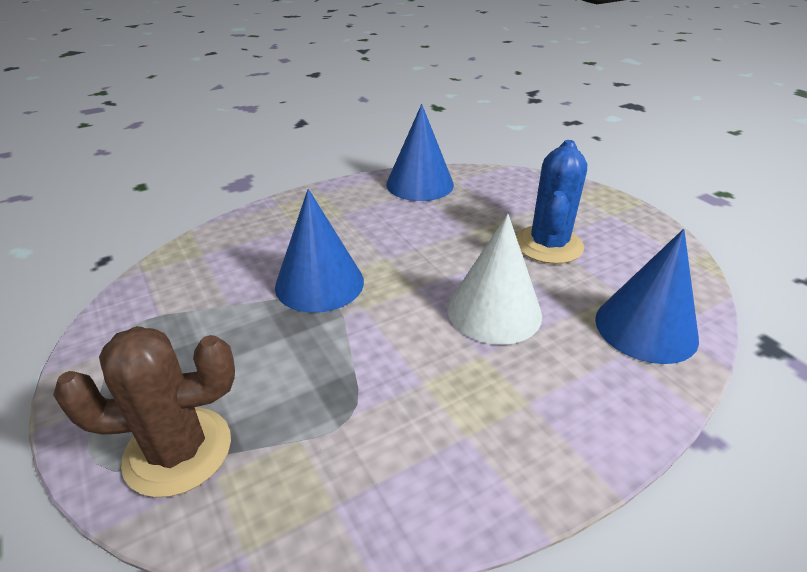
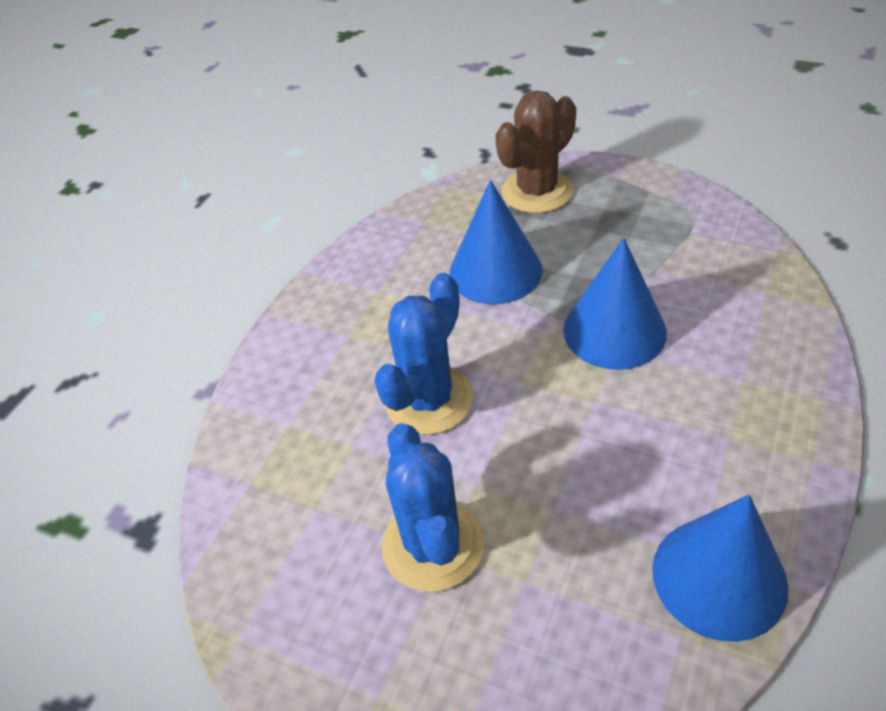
camera: 150 degrees right, 10 degrees up
white cone [447,214,542,345] -> blue cactus [374,273,473,435]
blue cone [595,229,699,364] -> blue cone moved to [450,180,543,304]

